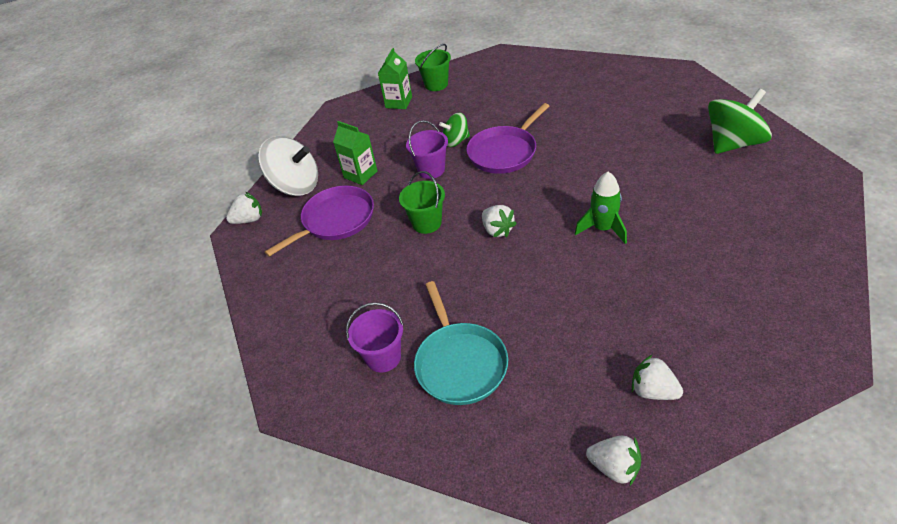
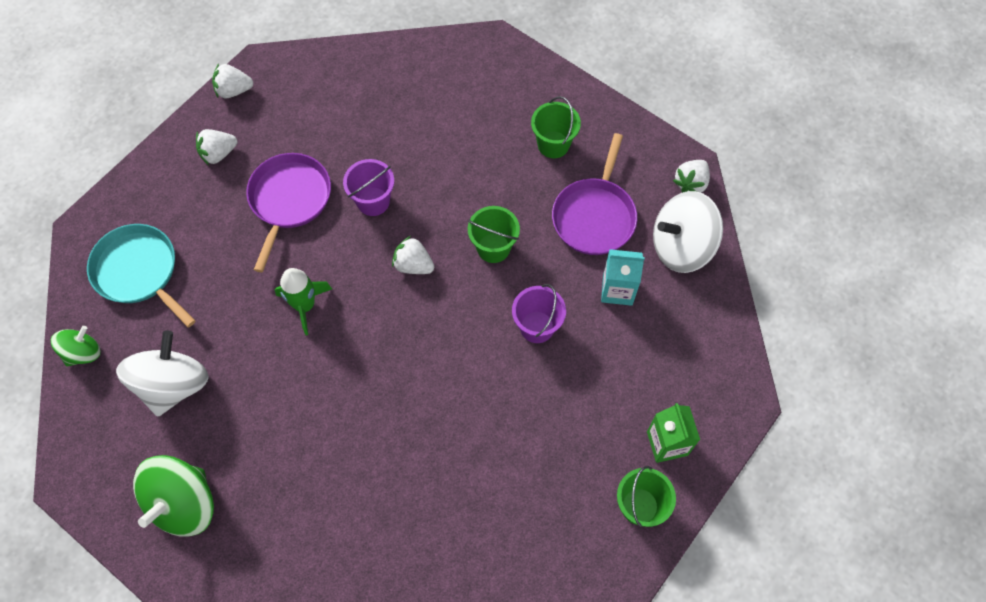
camera: 145 degrees right, 20 degrees up
green carton [333,121,377,185] -> turquoise carton [601,249,645,306]
purple bucket [346,302,404,372] -> purple bucket moved to [343,159,394,216]
turquoise pan [414,281,508,405] -> turquoise pan moved to [87,224,196,327]
green spinning top [439,113,470,147] -> green spinning top moved to [51,326,101,366]
purple pan [466,103,549,174] -> purple pan moved to [246,153,331,272]
white strawberry [631,354,683,400] -> white strawberry turned 150 degrees clockwise [196,129,237,165]
none -> white spinning top [116,330,209,416]
none -> green bucket [531,96,581,158]

